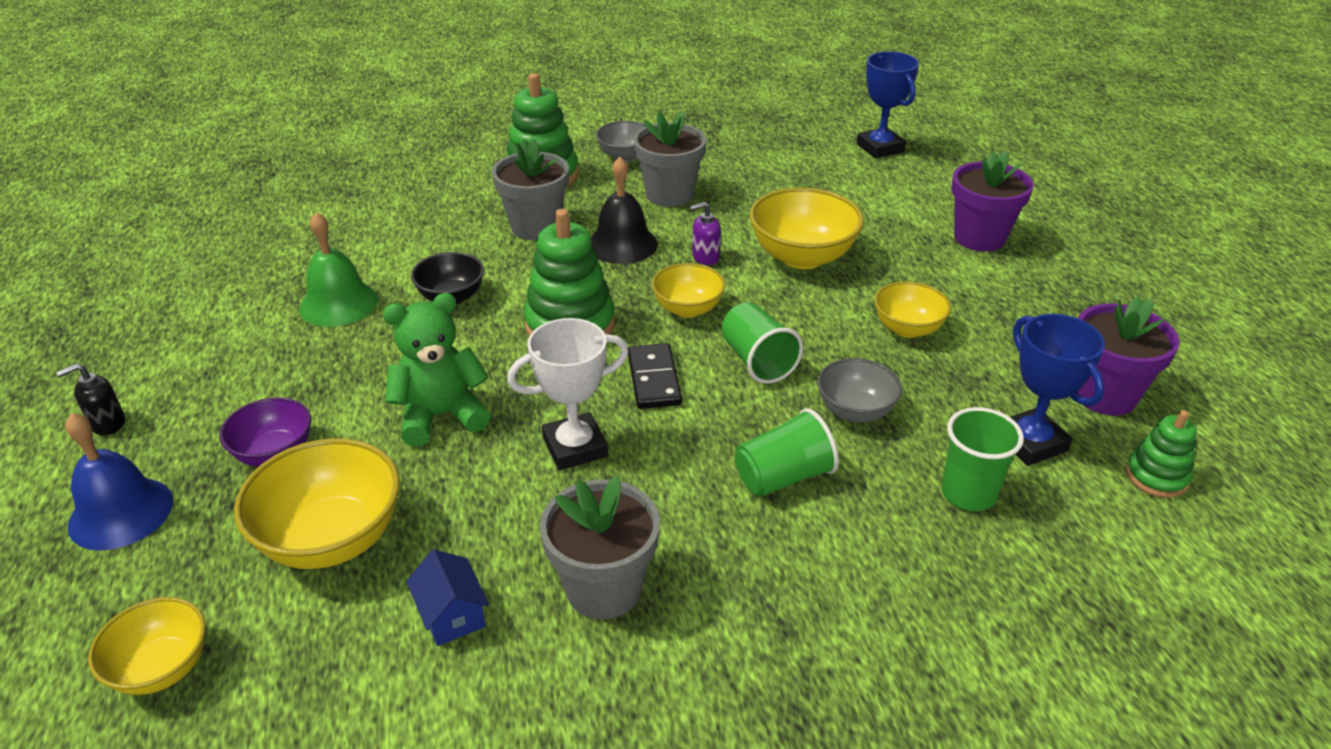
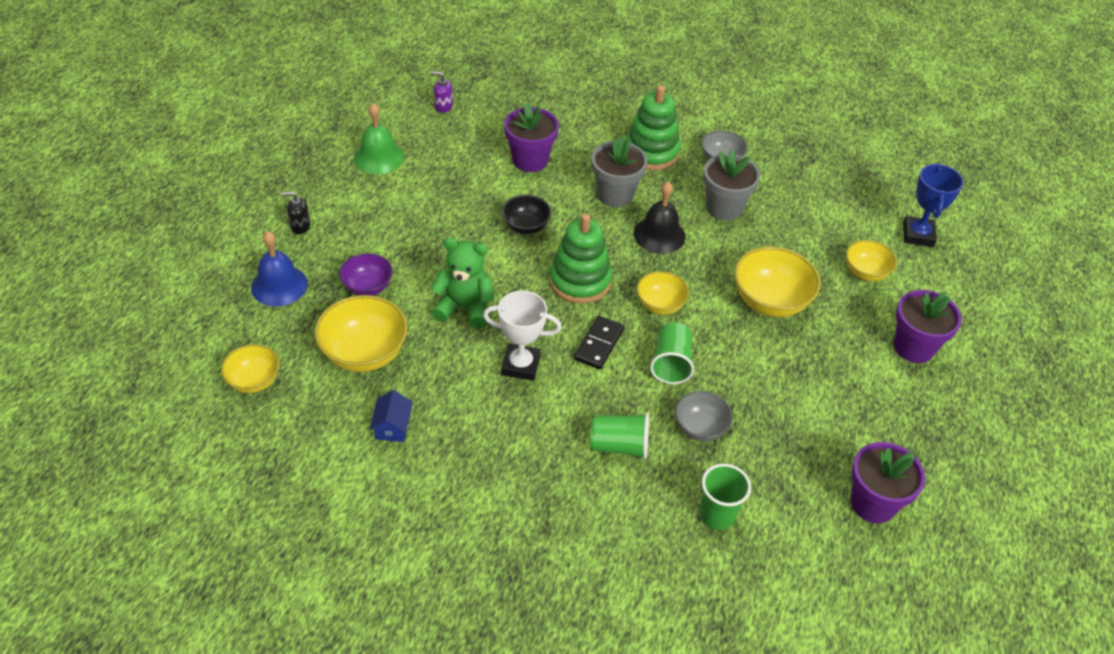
camera: 30 degrees right, 10 degrees up
green bell [299,212,378,327] -> green bell moved to [354,103,404,174]
grey flower pot [540,476,660,619] -> none
purple soap dispenser [690,202,721,265] -> purple soap dispenser moved to [431,71,453,113]
yellow bowl [874,281,951,338] -> yellow bowl moved to [846,240,897,281]
blue trophy [1010,314,1105,466] -> none
green stacking toy [1126,410,1197,498] -> none
none -> purple flower pot [504,102,559,172]

